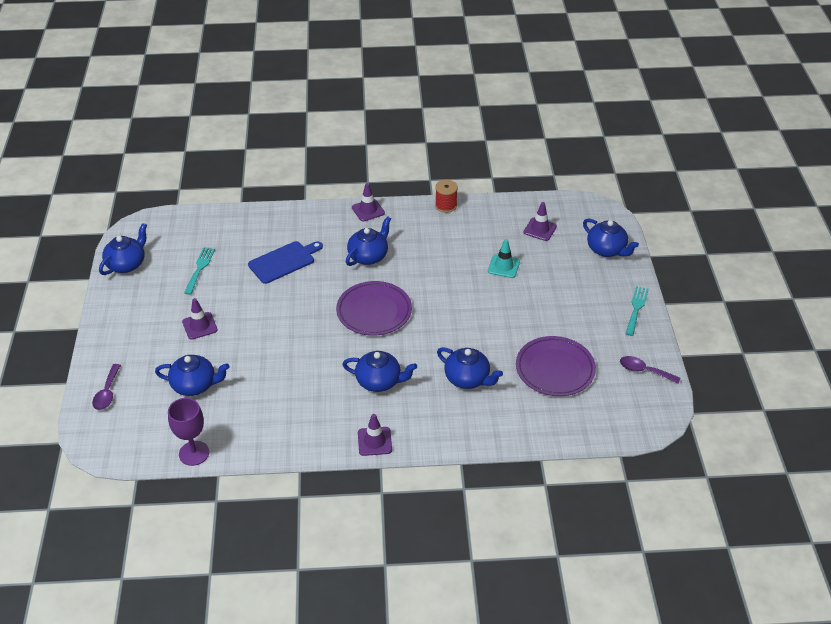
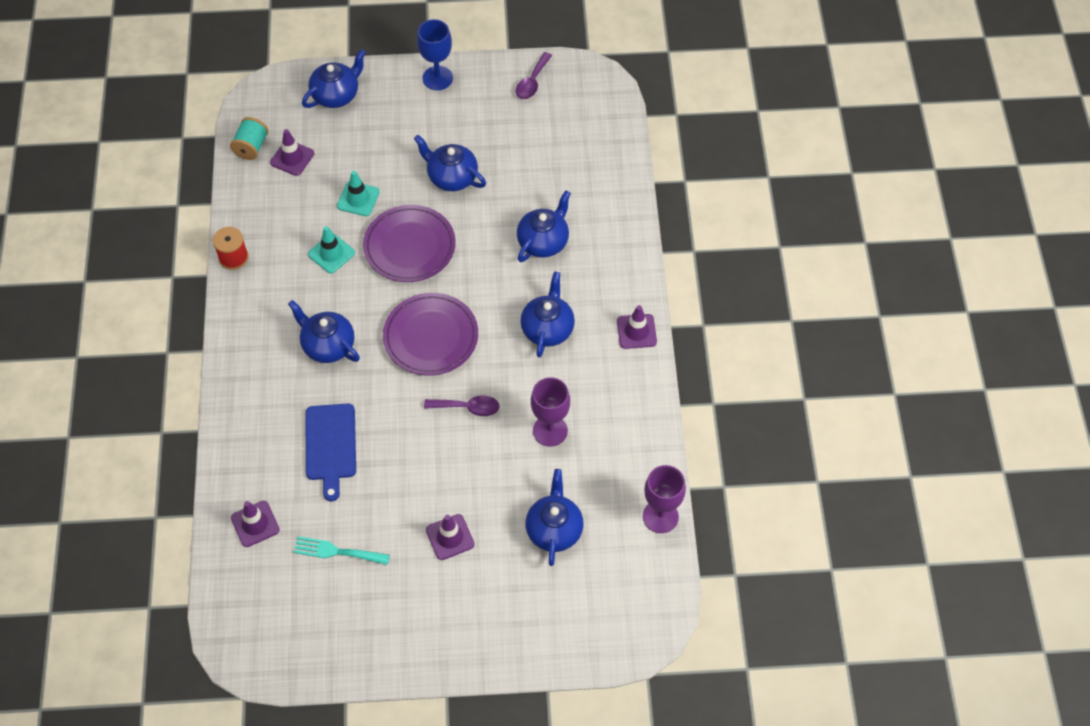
camera: 90 degrees left, 15 degrees up
purple spoon [92,364,121,410] -> purple spoon moved to [424,395,500,416]
blue teapot [99,223,147,275] -> blue teapot moved to [414,135,486,191]
blue cutting board [248,241,323,284] -> blue cutting board turned 150 degrees counterclockwise [305,404,356,501]
purple traffic cone [352,183,385,222] -> purple traffic cone moved to [231,501,280,547]
purple plate [516,336,596,396] -> purple plate moved to [363,205,456,282]
turquoise fork [625,286,649,336] -> blue goblet [417,19,453,90]
none -> turquoise spool [230,117,269,160]
none -> turquoise traffic cone [308,226,355,273]
none -> purple goblet [531,377,570,446]

